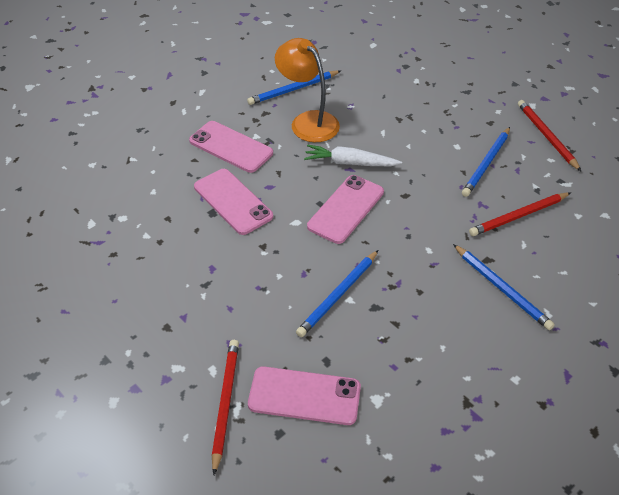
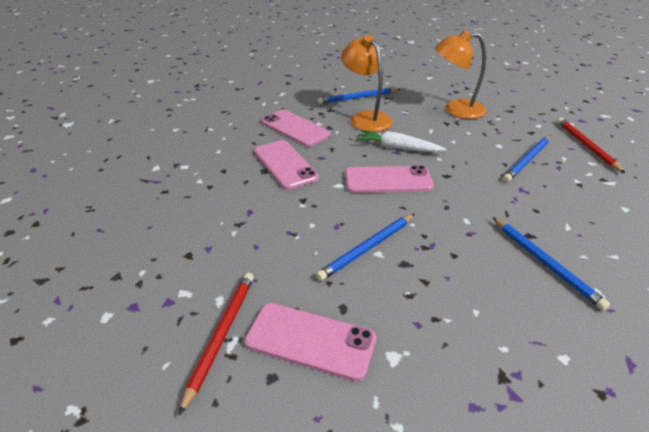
camera: 10 degrees right, 10 degrees down
pink phone [307,175,384,244] -> pink phone turned 45 degrees clockwise [345,165,434,193]
red pencil [469,192,571,236] -> none
none -> orange lamp [435,30,487,119]

